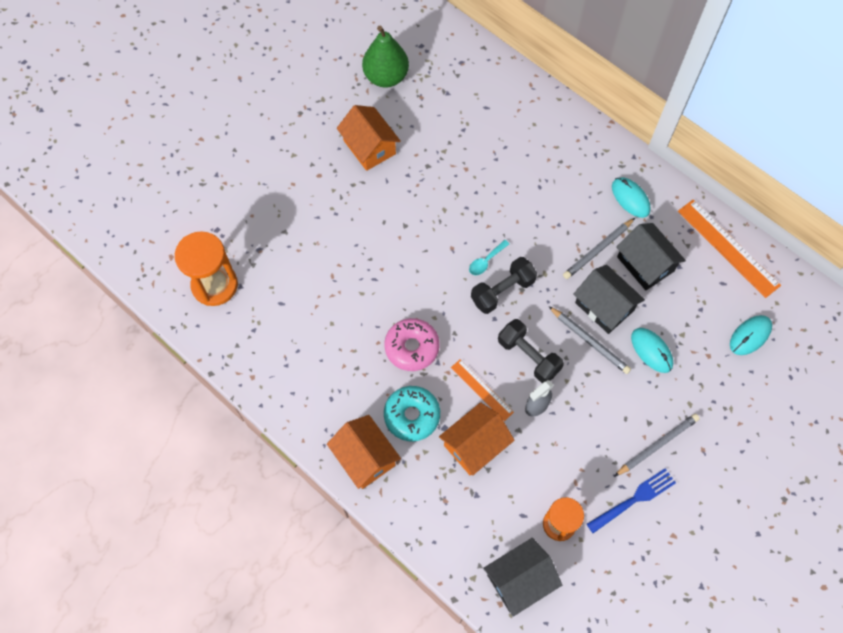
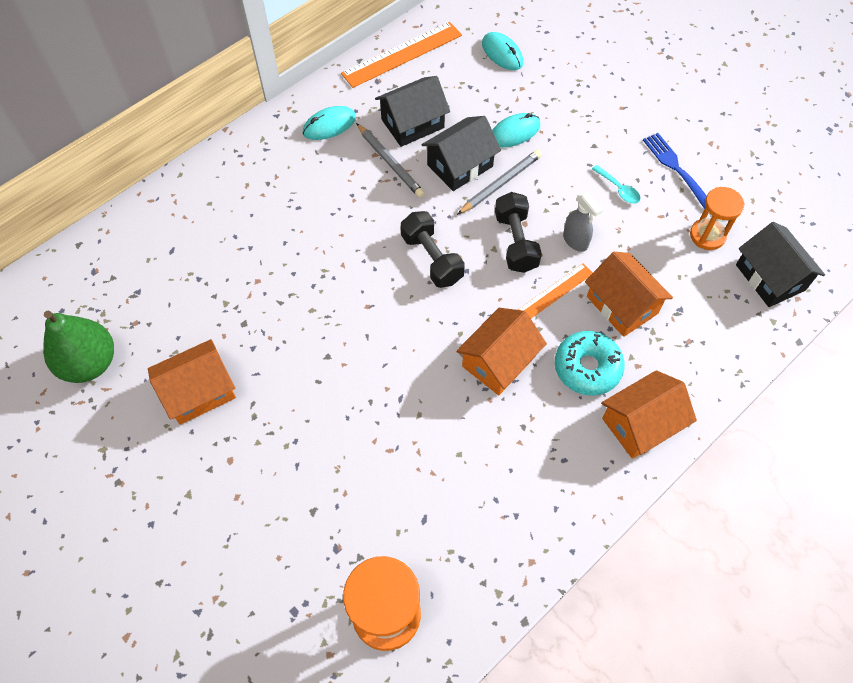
camera: 85 degrees left, 5 degrees down
pink donut [384,318,440,371] -> orange house [456,308,547,395]
turquoise spoon [469,240,509,275] -> turquoise spoon moved to [592,165,640,204]
black dumbbell [498,319,564,383] -> black dumbbell turned 60 degrees counterclockwise [495,192,542,273]
grey pencil [614,414,700,477] -> none

